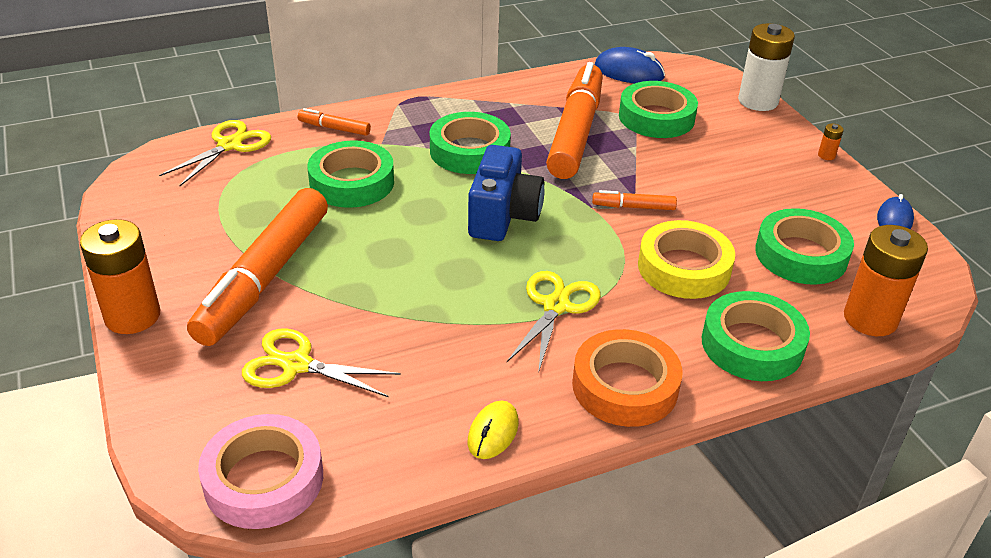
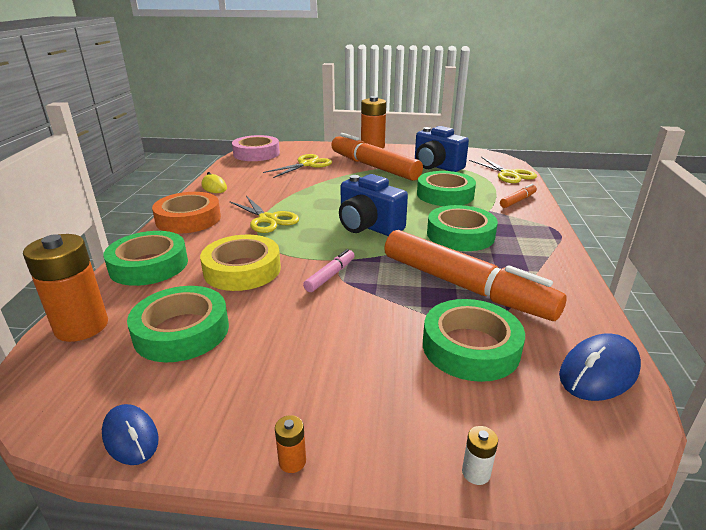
camera: 120 degrees right, 10 degrees down
orange marker [592,190,677,210] -> pink marker [303,249,355,292]
white battery [738,23,795,111] -> white battery [462,426,498,485], size x0.40
none -> blue camera [415,126,469,172]

